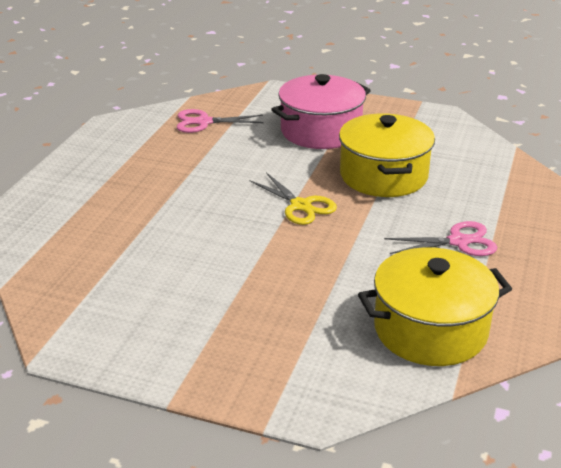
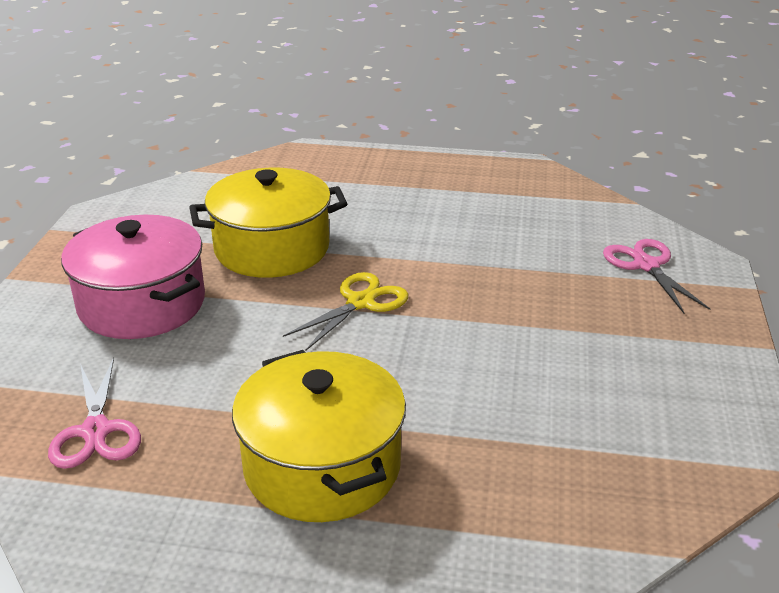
camera: 100 degrees left, 0 degrees up
yellow pot [358,247,512,366] -> yellow pot moved to [232,350,406,522]
pink scissors [384,221,497,256] -> pink scissors moved to [603,239,710,313]

